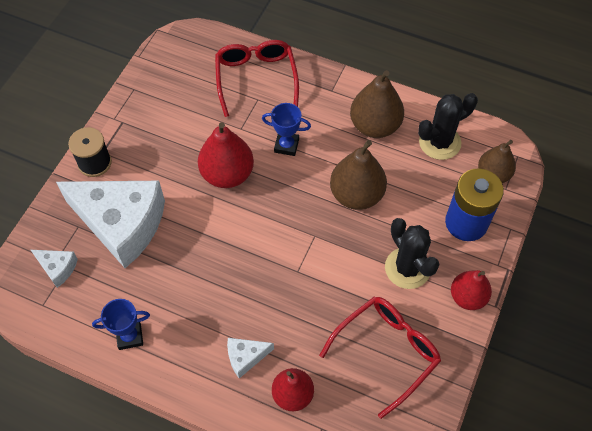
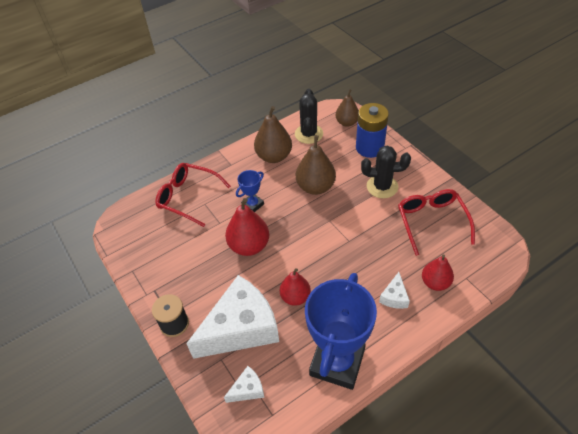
camera: 55 degrees left, 10 degrees down
blue trophy [92,299,150,350] -> blue trophy [305,273,377,390], size x2.22
red pear [451,270,492,310] -> red pear moved to [280,268,311,306]

